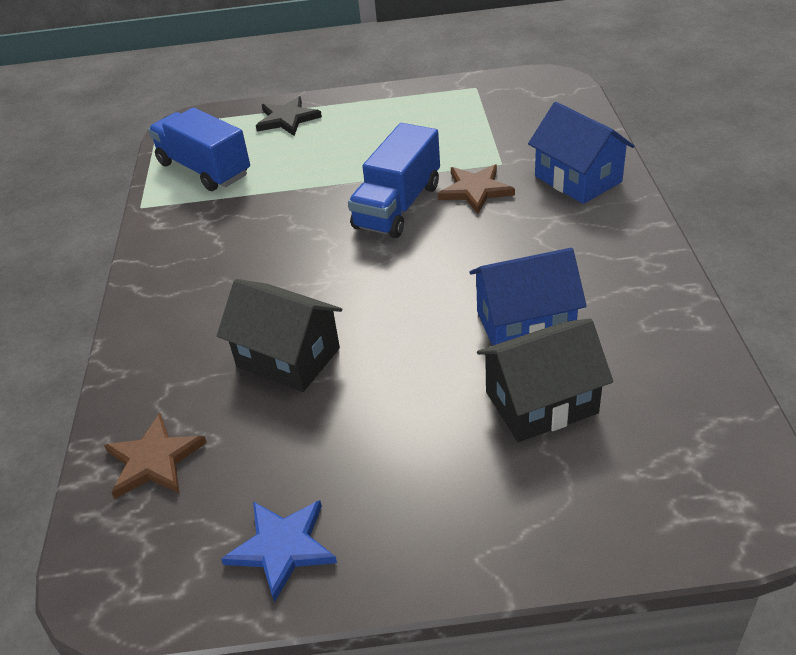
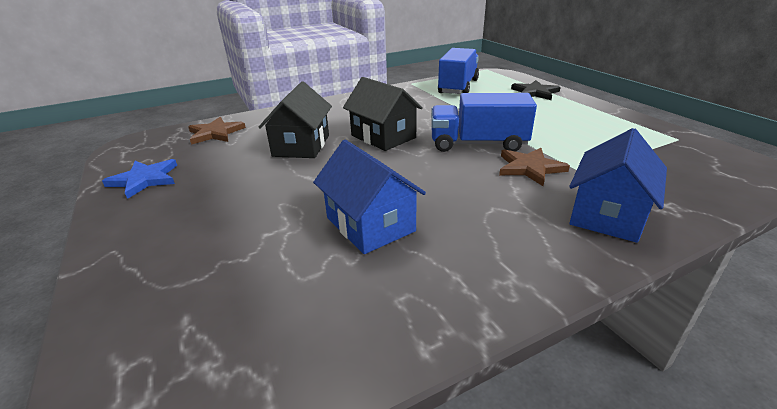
camera: 65 degrees right, 10 degrees down
black house [477,318,613,442] -> black house moved to [343,77,423,151]

